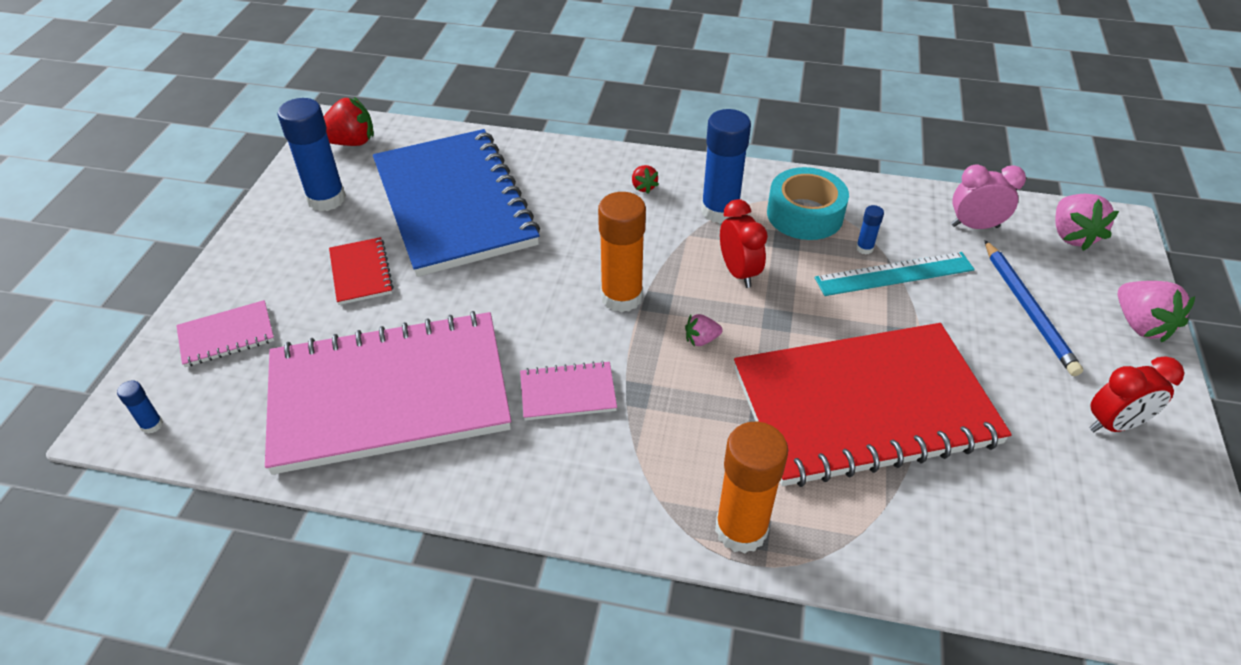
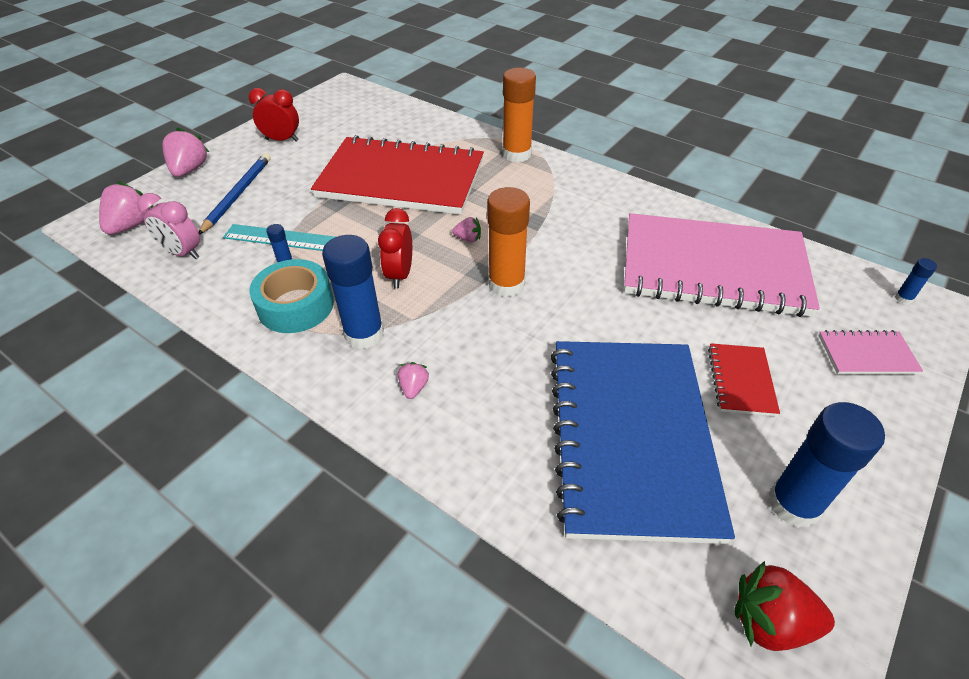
camera: 155 degrees left, 0 degrees up
pink notebook [520,361,617,420] -> none
red strawberry [632,165,659,194] -> pink strawberry [398,362,429,399]

